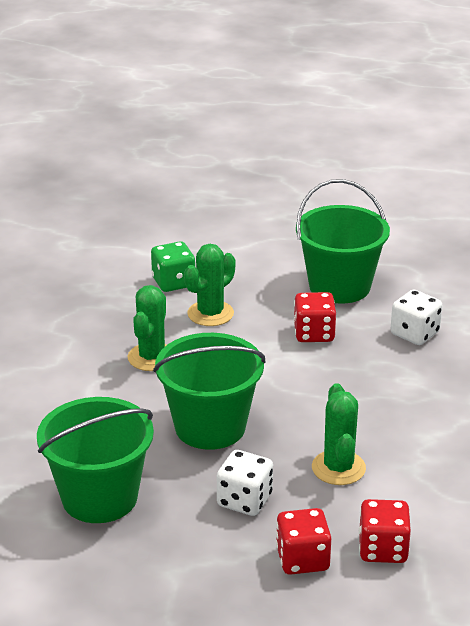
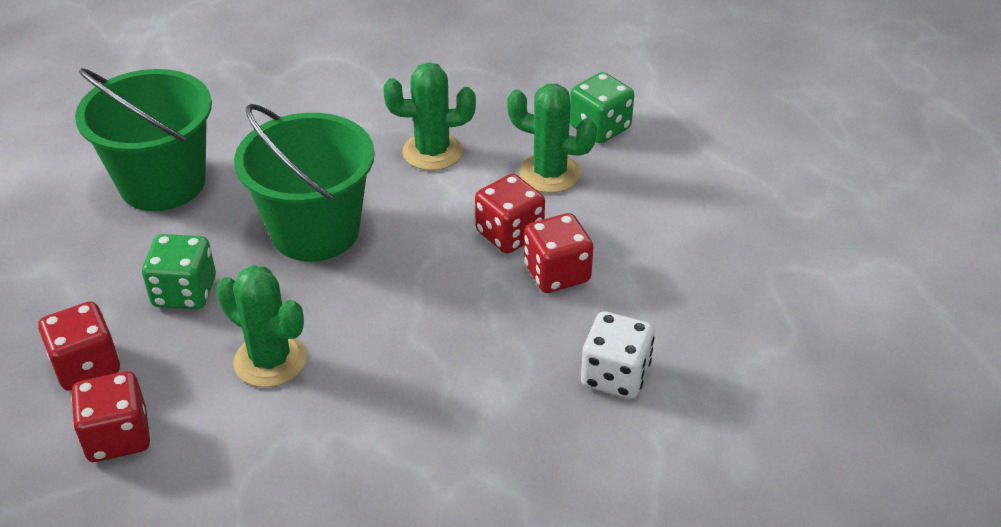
camera: 70 degrees right, 10 degrees up
white dice [217,450,273,516] -> green dice [142,234,216,310]
green bucket [296,179,390,304] -> none
green cactus [312,383,366,485] -> green cactus turned 60 degrees clockwise [216,265,307,387]
none -> red dice [475,174,545,253]

